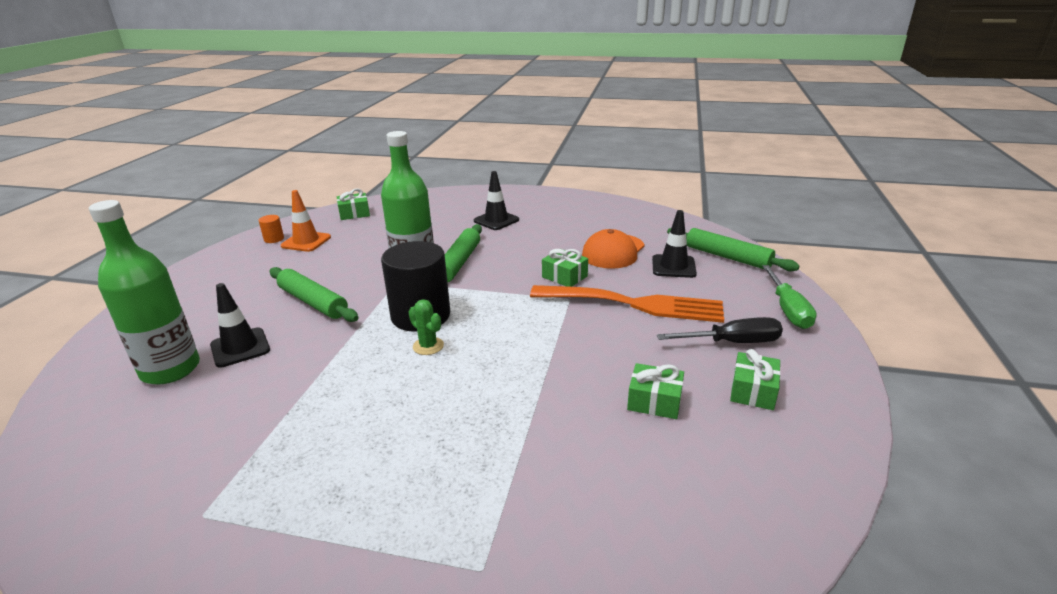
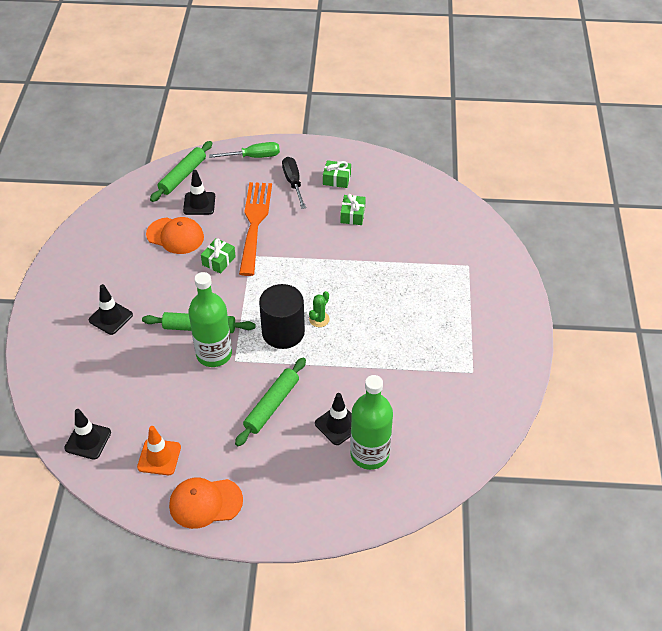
camera: 100 degrees left, 20 degrees up
orange cylinder [258,215,284,243] -> none
green gift [337,188,370,220] -> black traffic cone [64,409,111,460]
none -> orange cap [169,478,243,529]

